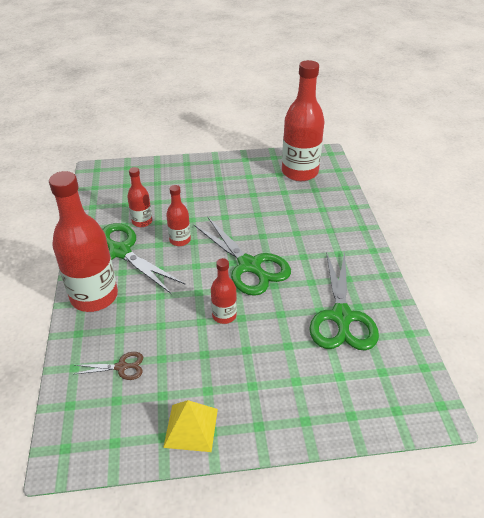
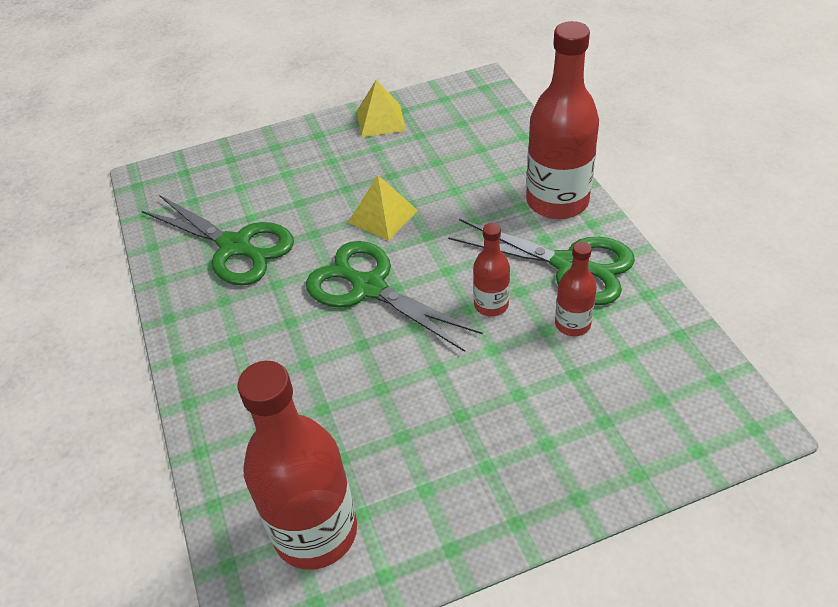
camera: 170 degrees right, 5 degrees up
brown scissors [73,352,143,380] -> none
red bottle [211,258,237,324] -> yellow pyramid [348,175,418,241]
green scissors [309,252,379,350] -> green scissors turned 135 degrees clockwise [142,195,294,286]

